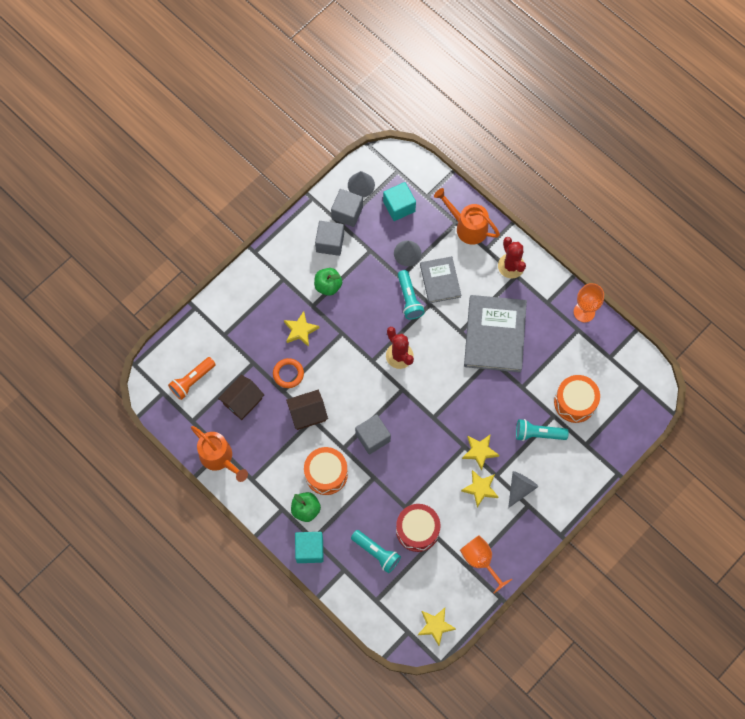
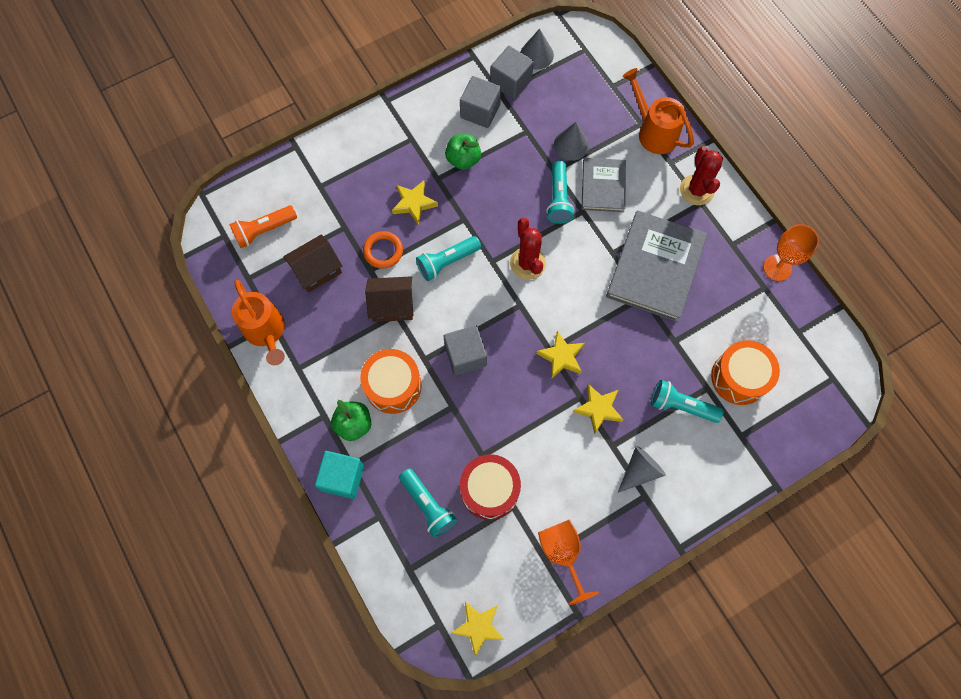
camera: 15 degrees right, 0 degrees up
turquoise cube [383,182,416,221] -> none
yellow star [461,470,498,508] -> yellow star moved to [536,331,585,379]
none -> turquoise flashlight [416,236,481,281]

